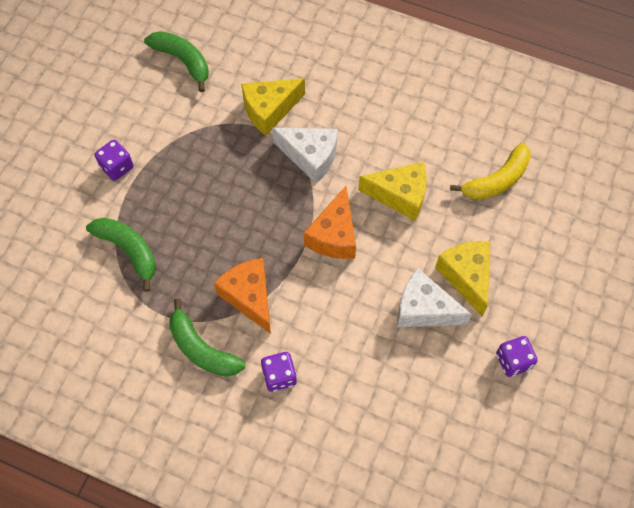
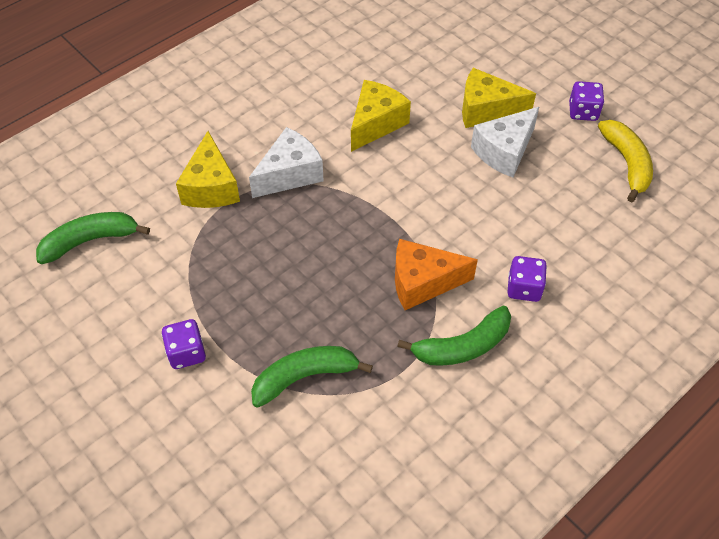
camera: 65 degrees left, 10 degrees down
orange cheese [304,186,356,259] -> none
yellow banana [450,143,531,200] -> yellow banana moved to [598,120,653,202]

